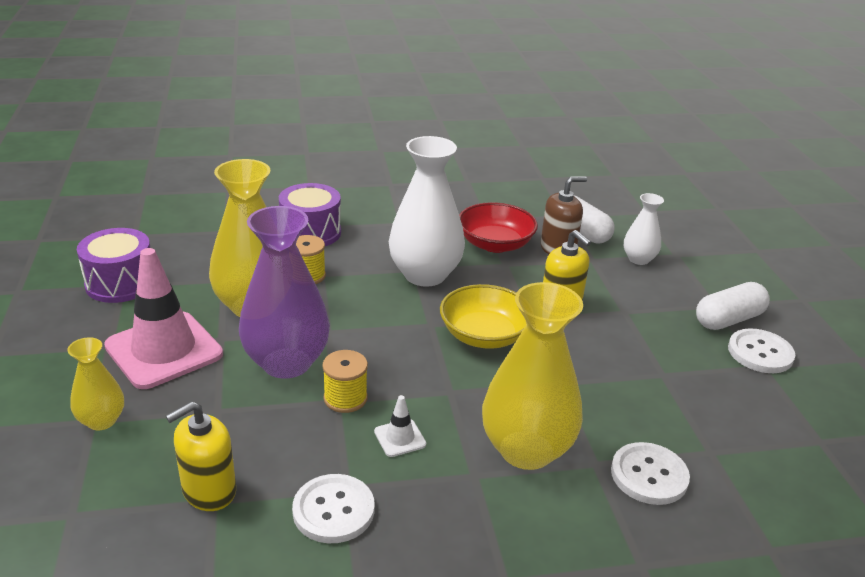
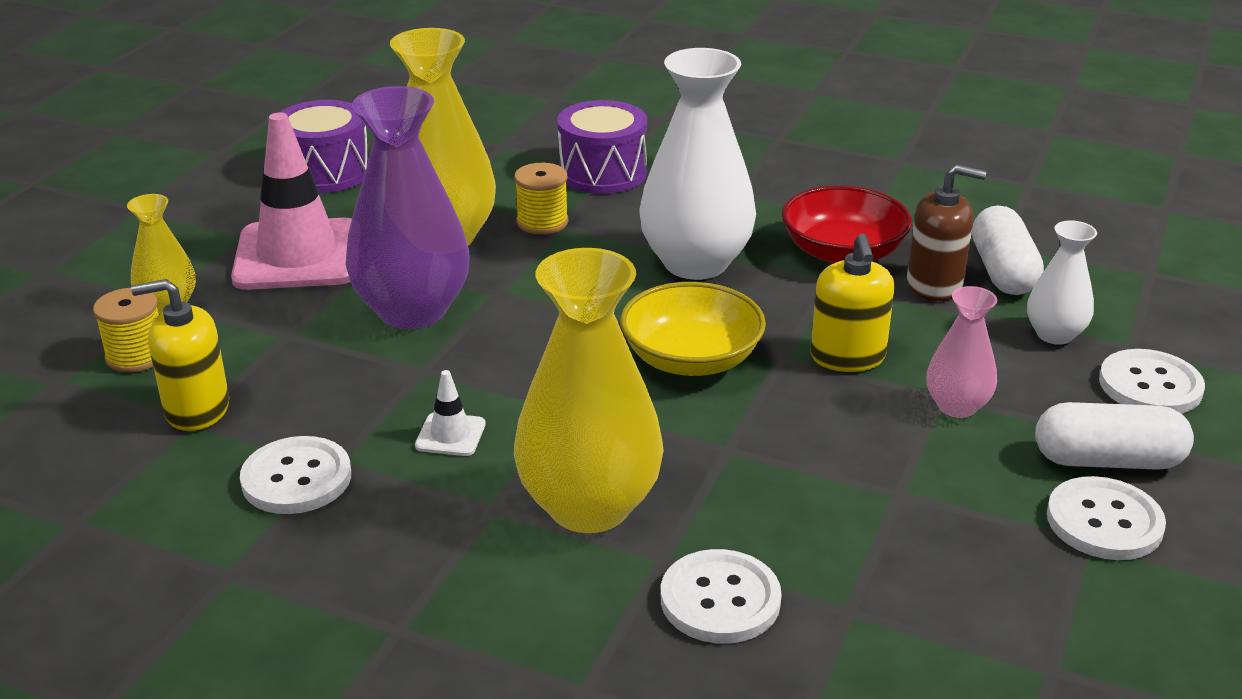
camera: 35 degrees right, 0 degrees up
yellow spool [322,350,368,413] -> yellow spool moved to [93,288,159,372]
none -> pink vase [926,286,997,418]
none -> white button [1099,349,1205,414]

